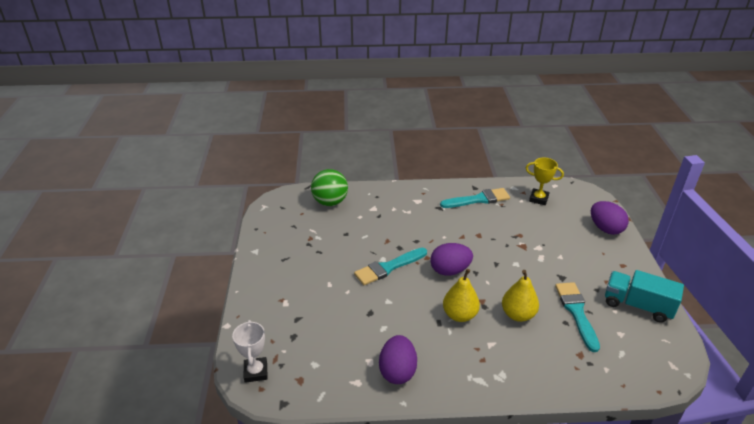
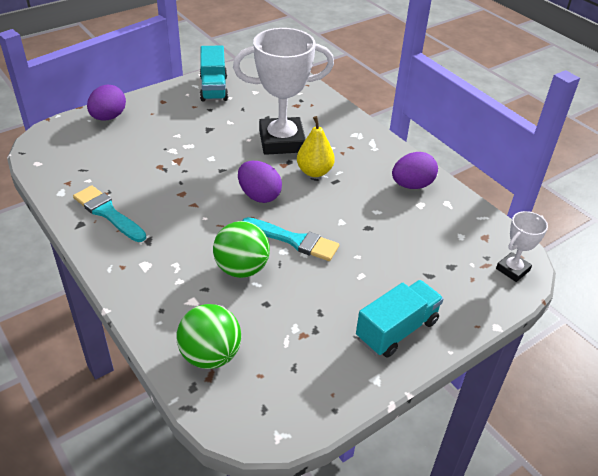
camera: 125 degrees left, 5 degrees up
yellow pear [502,270,539,322] -> white trophy [233,28,334,155]
yellow trophy [526,157,564,205] -> none
turquoise brush [555,282,600,352] -> none
none -> green ball [213,221,270,278]
none -> turquoise truck [356,280,444,358]

